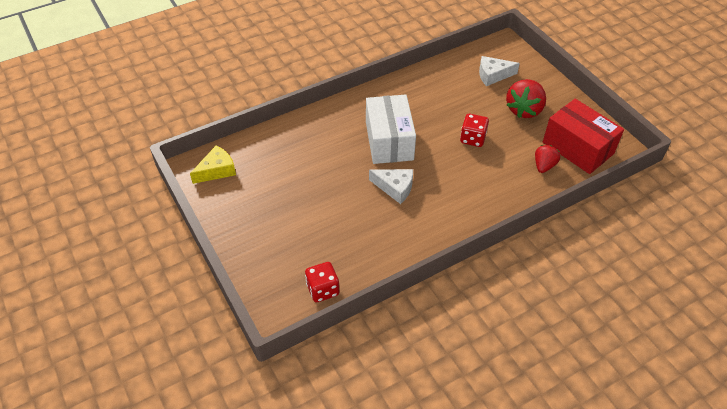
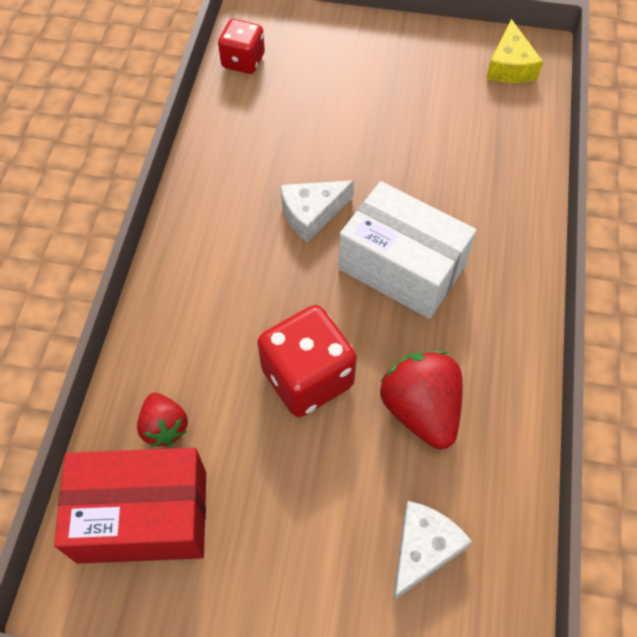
camera: 130 degrees right, 10 degrees up
red dice [460,114,489,147] -> red dice [257,305,357,417], size x1.58
red strawberry [506,79,546,118] -> red strawberry moved to [380,351,463,449]

